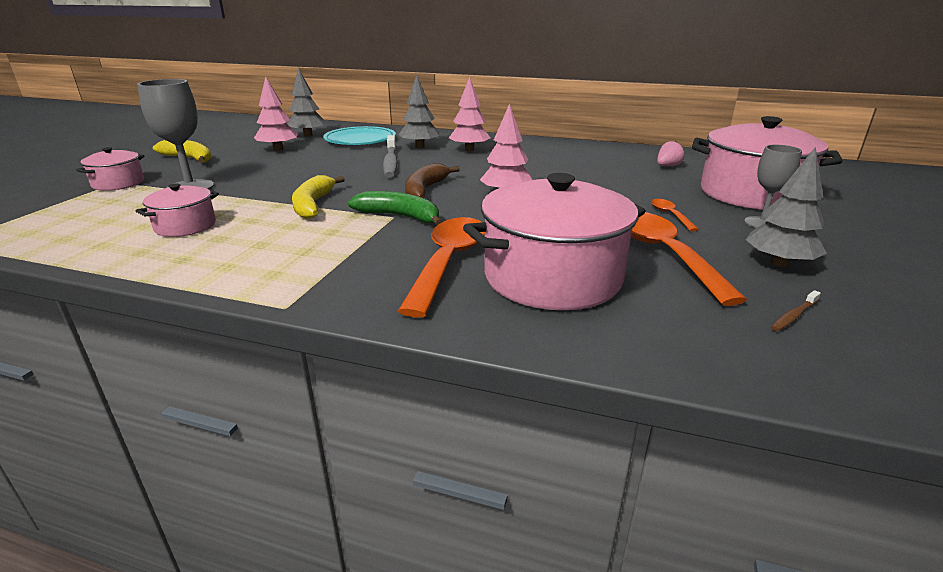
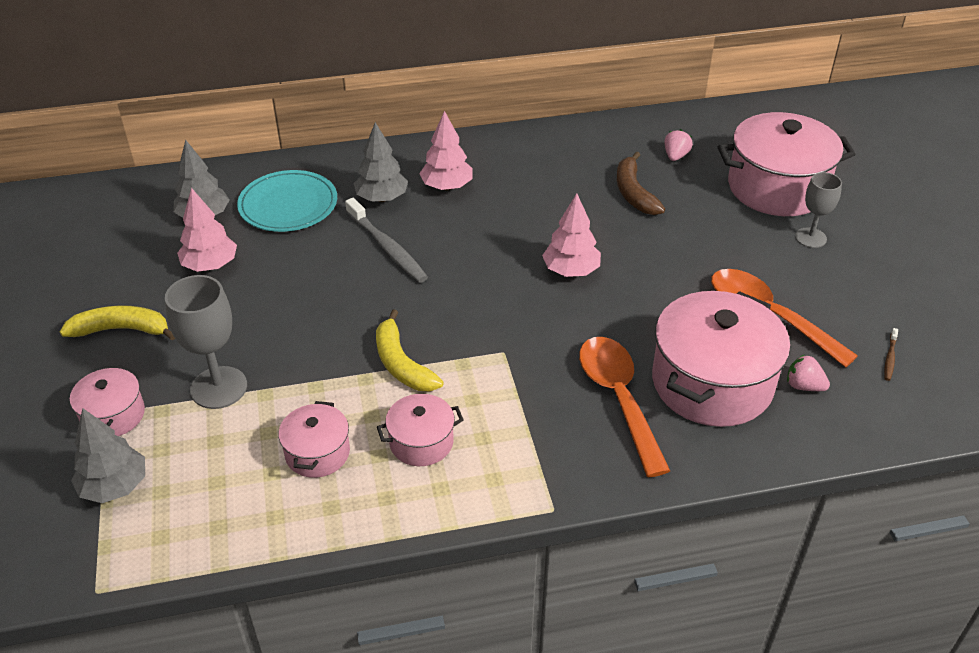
camera: 30 degrees left, 15 degrees up
green banana [348,191,442,225] -> none
brown banana [405,163,460,198] -> brown banana moved to [617,151,665,215]
orange spoon [651,199,699,231] -> none
grey tree [746,147,827,267] -> grey tree moved to [71,408,145,503]
none -> pink pot [377,394,464,466]
none -> pink strawberry [787,354,830,391]

